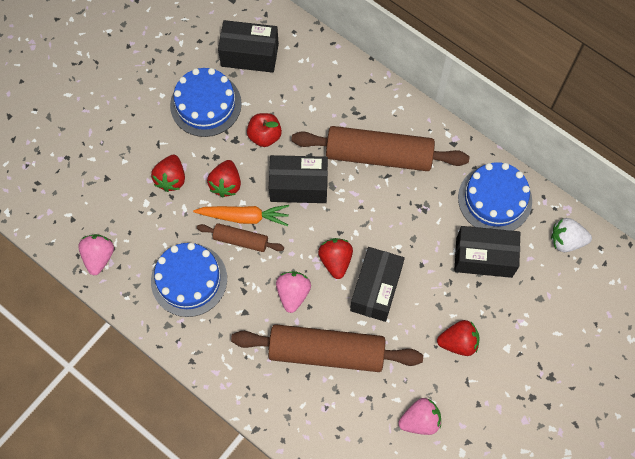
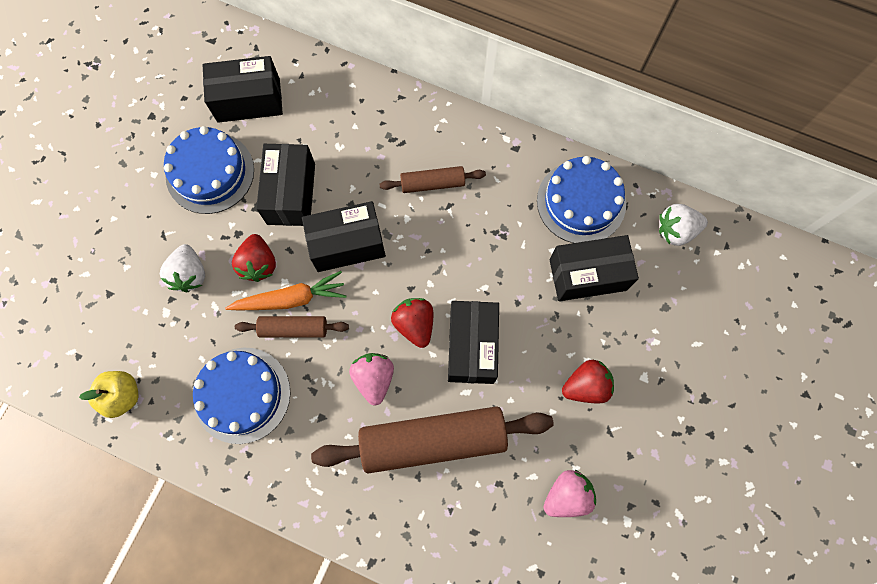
camera: 15 degrees left, 5 degrees up
pink strawberry [78,234,114,275] -> yellow apple [79,371,139,418]
red strawberry [151,155,185,192] -> white strawberry [160,244,205,292]
red apple [247,113,282,147] -> black box [256,144,315,226]
brown rolling pin [292,126,469,171] -> brown rolling pin [379,166,486,193], size x0.49

